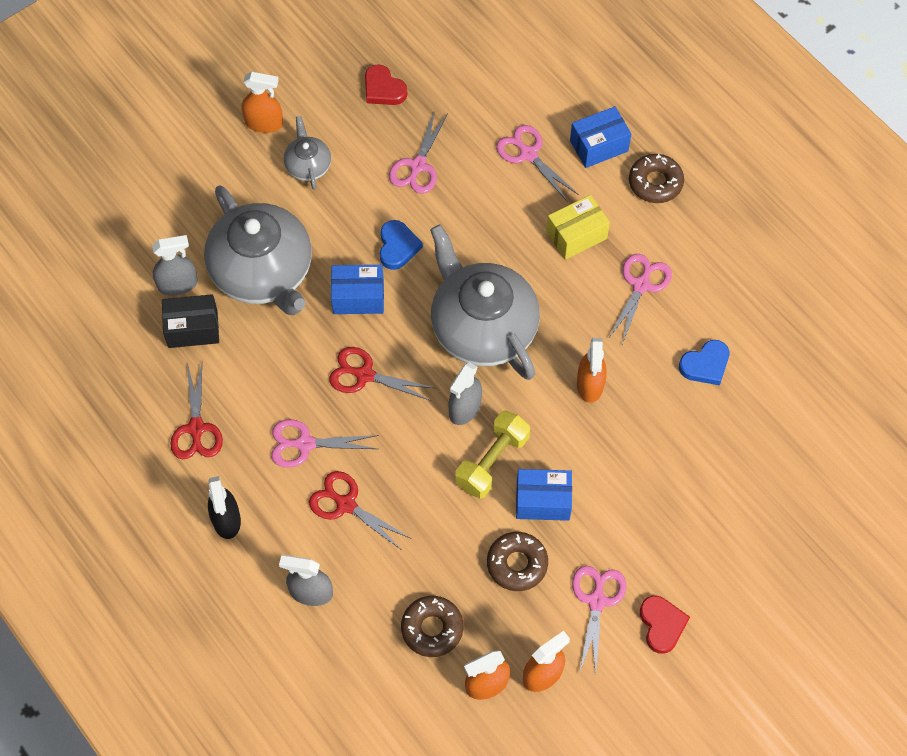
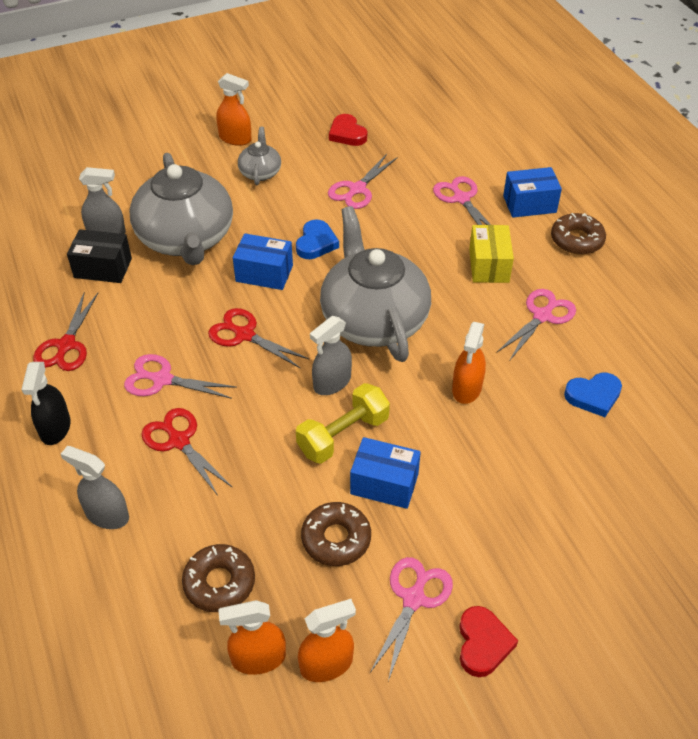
camera: 15 degrees right, 15 degrees down
yellow box [546,195,610,260] -> yellow box turned 75 degrees counterclockwise [469,225,514,283]

